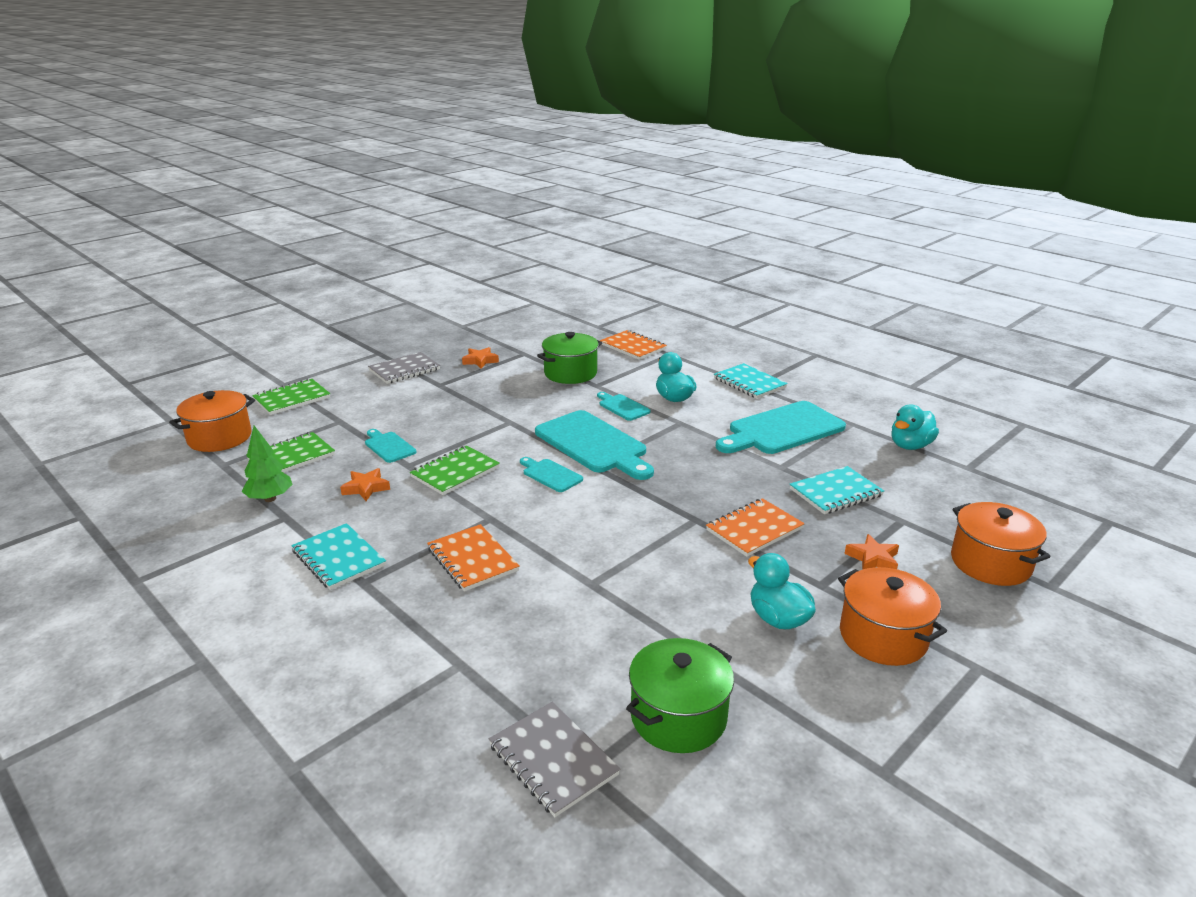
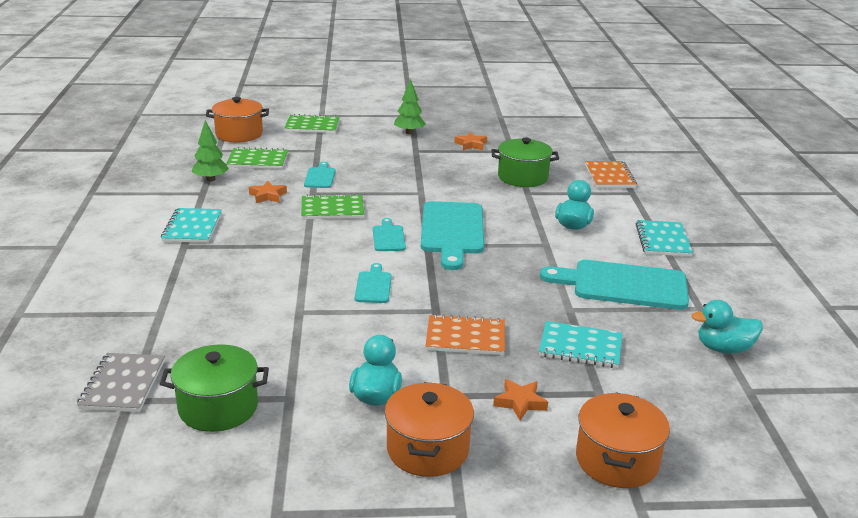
camera: 40 degrees right, 0 degrees up
grey notebook [368,352,440,384] -> green tree [394,79,426,134]
orange notebook [427,524,520,592] -> none
turquoise cutting board [597,392,651,421] -> turquoise cutting board moved to [355,263,392,303]

